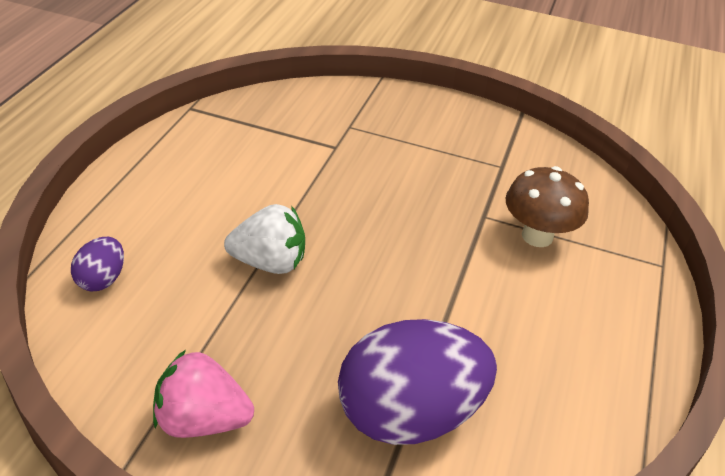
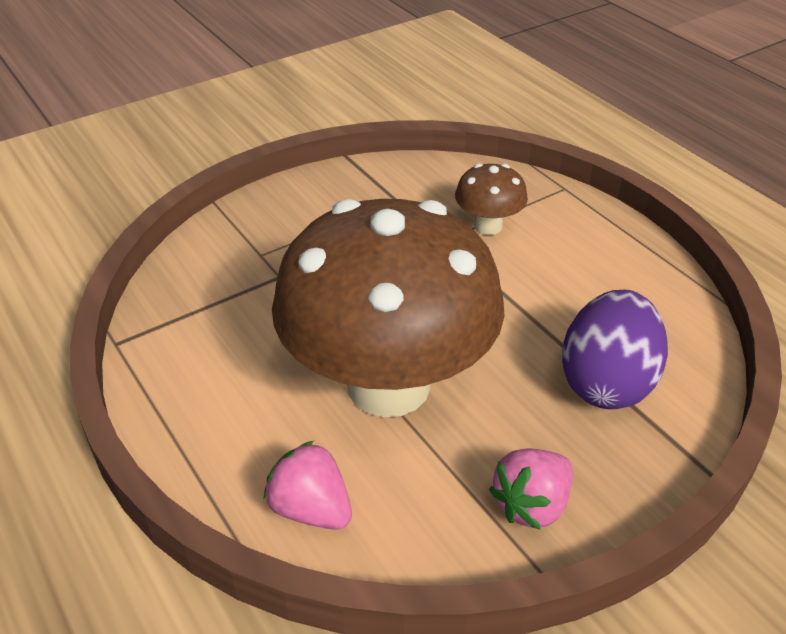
camera: 50 degrees left, 0 degrees up
purple egg [71,237,124,291] -> pink strawberry [264,440,352,530]
white strawberry [224,204,305,274] -> brown mushroom [272,199,505,417]

